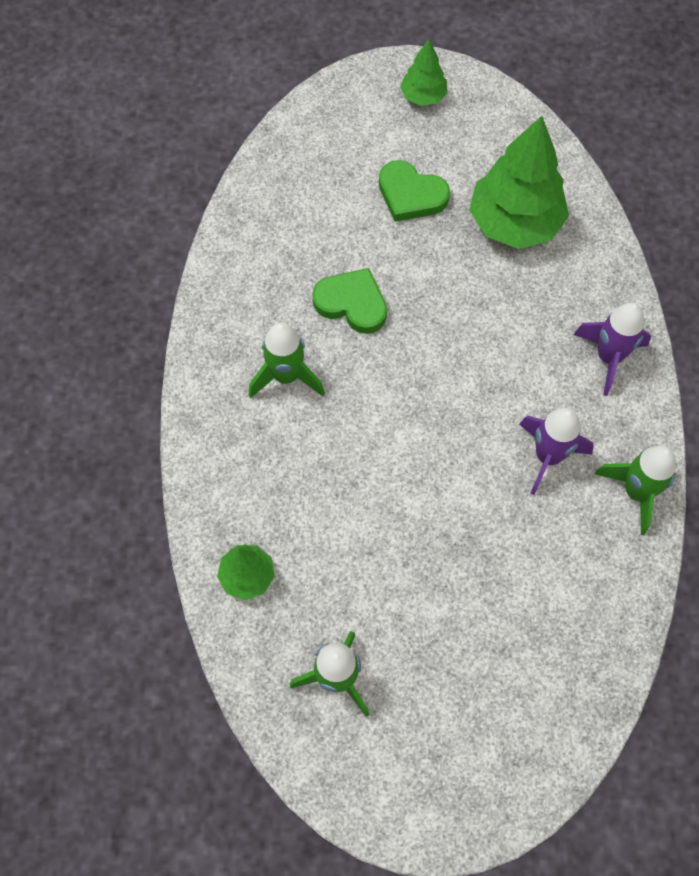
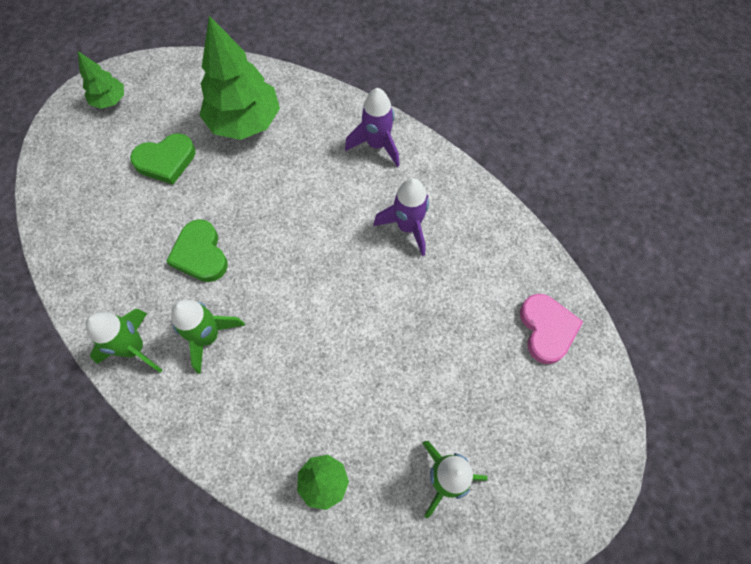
camera: 50 degrees left, 0 degrees up
green heart [312,268,387,334] -> green heart turned 90 degrees counterclockwise [166,219,228,282]
green rocket [595,446,677,535] -> green rocket moved to [86,309,162,372]
none -> pink heart [520,294,583,364]

